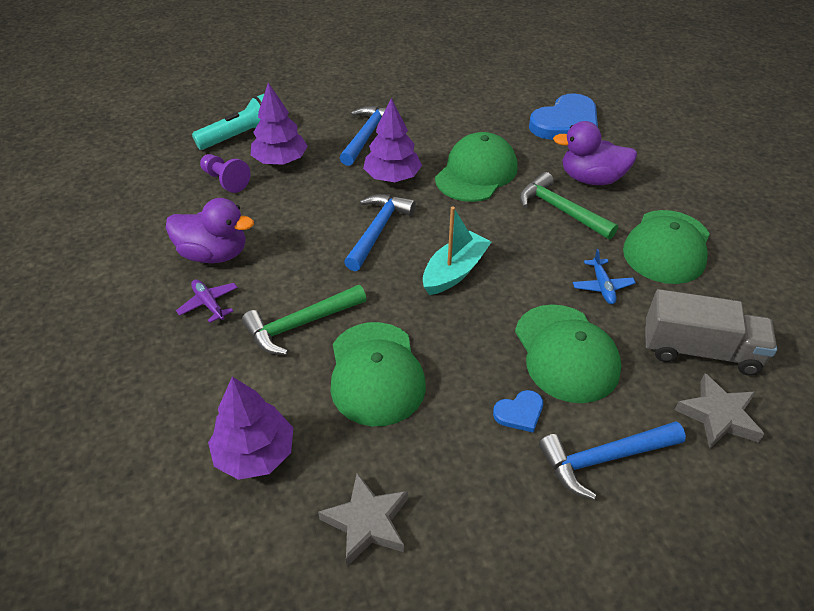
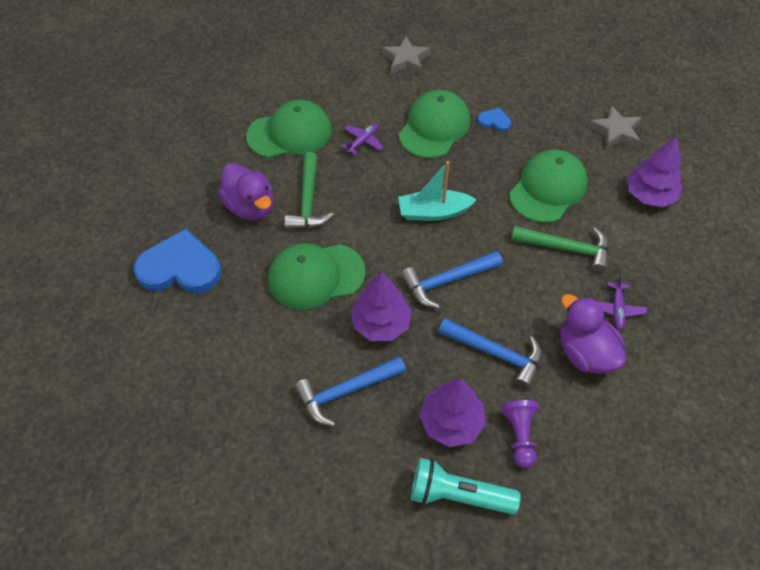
camera: 135 degrees left, 10 degrees up
blue hammer [539,421,686,500] -> blue hammer moved to [438,318,542,389]
blue plane [573,249,636,304] -> purple plane [341,123,384,155]
grey truck [645,289,777,375] -> none

